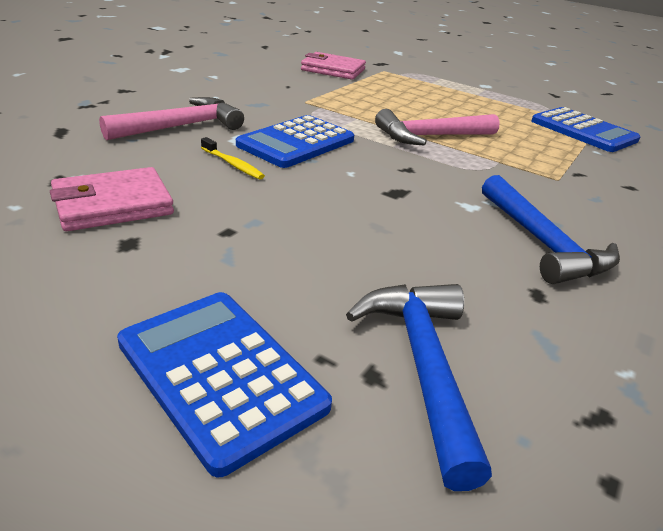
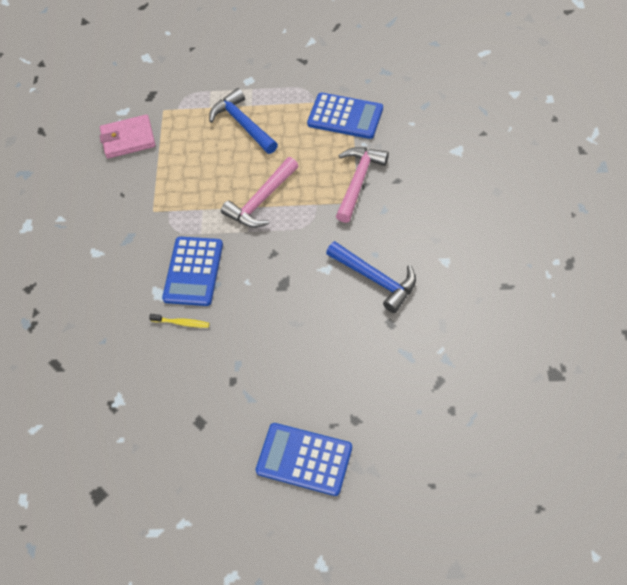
camera: 25 degrees left, 25 degrees up
pink wallet [50,167,174,231] -> none
pink hammer [99,97,244,140] -> pink hammer moved to [336,147,389,223]
blue hammer [346,284,492,491] -> blue hammer moved to [209,88,278,154]

